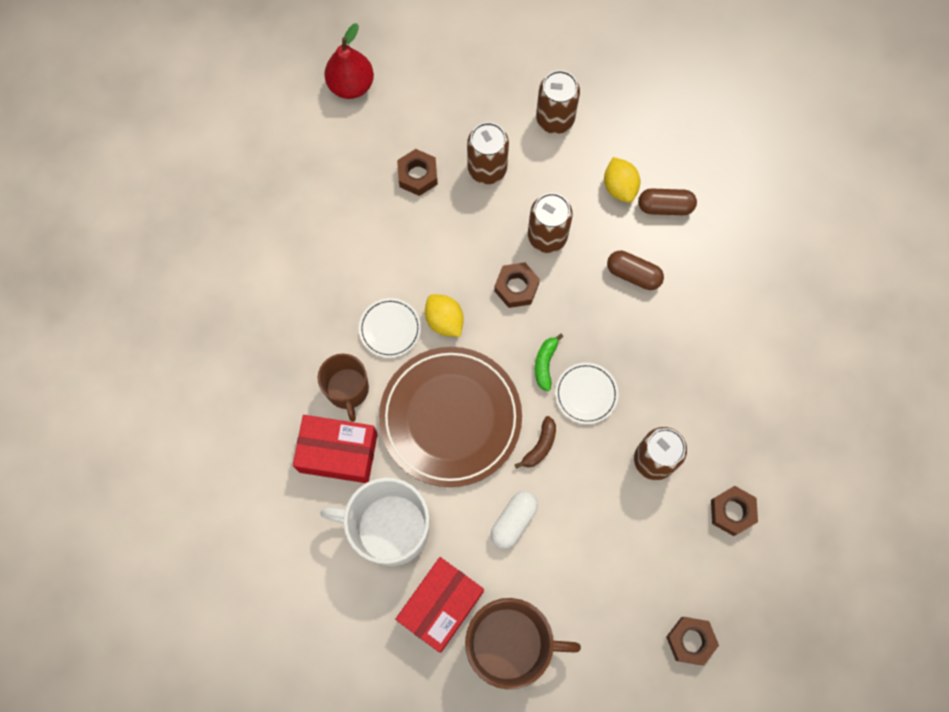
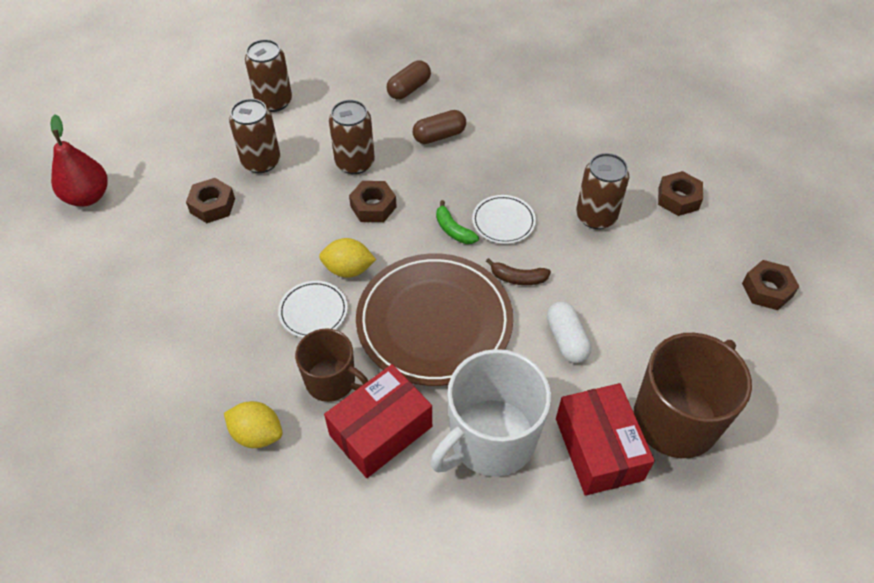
camera: 50 degrees left, 20 degrees down
brown banana [515,416,556,469] -> brown banana turned 120 degrees clockwise [486,258,551,285]
yellow lemon [604,157,640,203] -> yellow lemon moved to [224,401,283,448]

